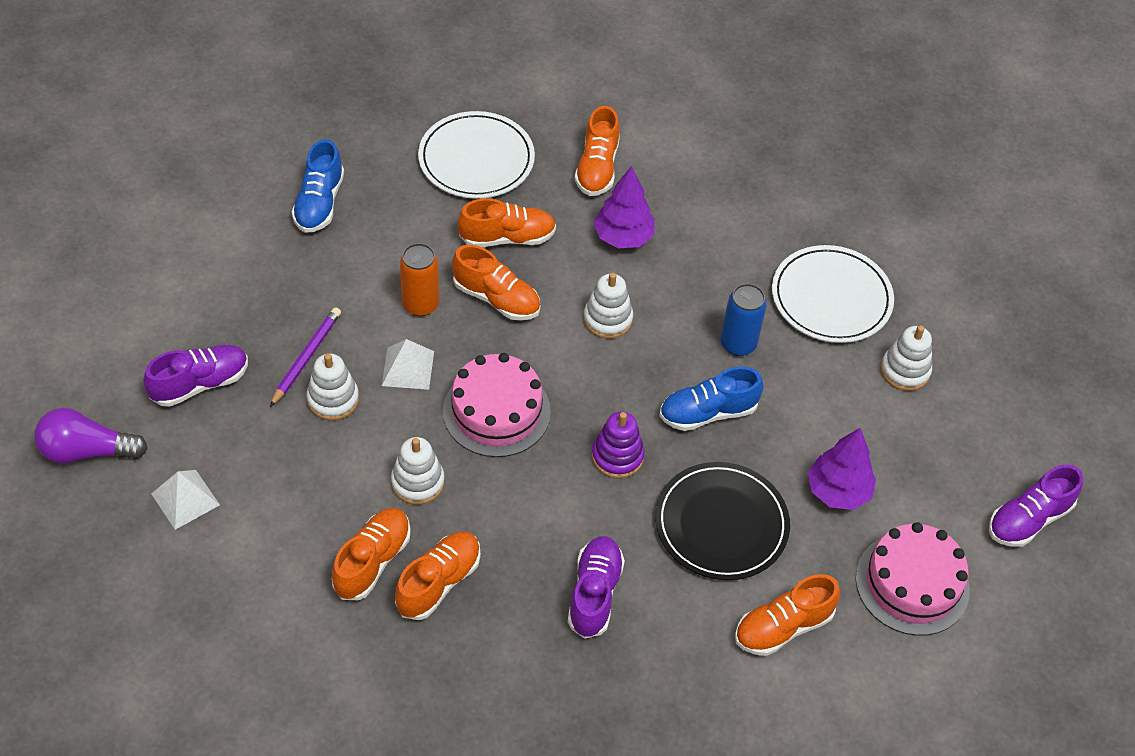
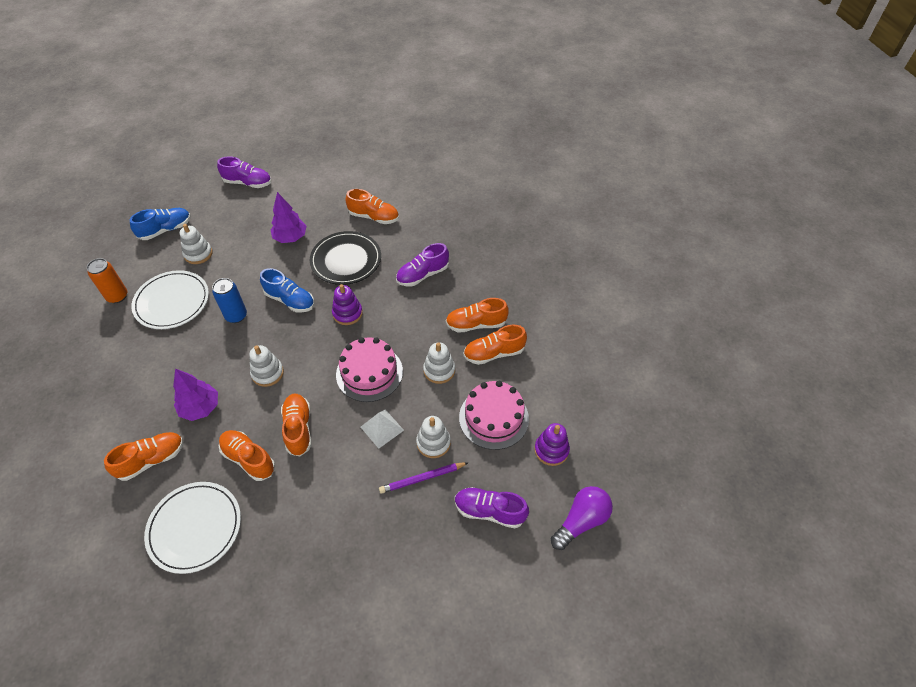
camera: 130 degrees left, 0 degrees up
purple light bulb [34,408,148,464] -> purple light bulb turned 90 degrees counterclockwise [551,486,613,550]
white pyramid [151,470,220,530] -> purple stacking toy [534,423,570,466]
blue shoe [292,139,344,233] -> blue shoe moved to [130,208,191,240]
orange can [400,243,439,316] -> orange can moved to [87,258,127,303]
pink cake [856,522,970,636] -> pink cake moved to [459,381,529,450]

